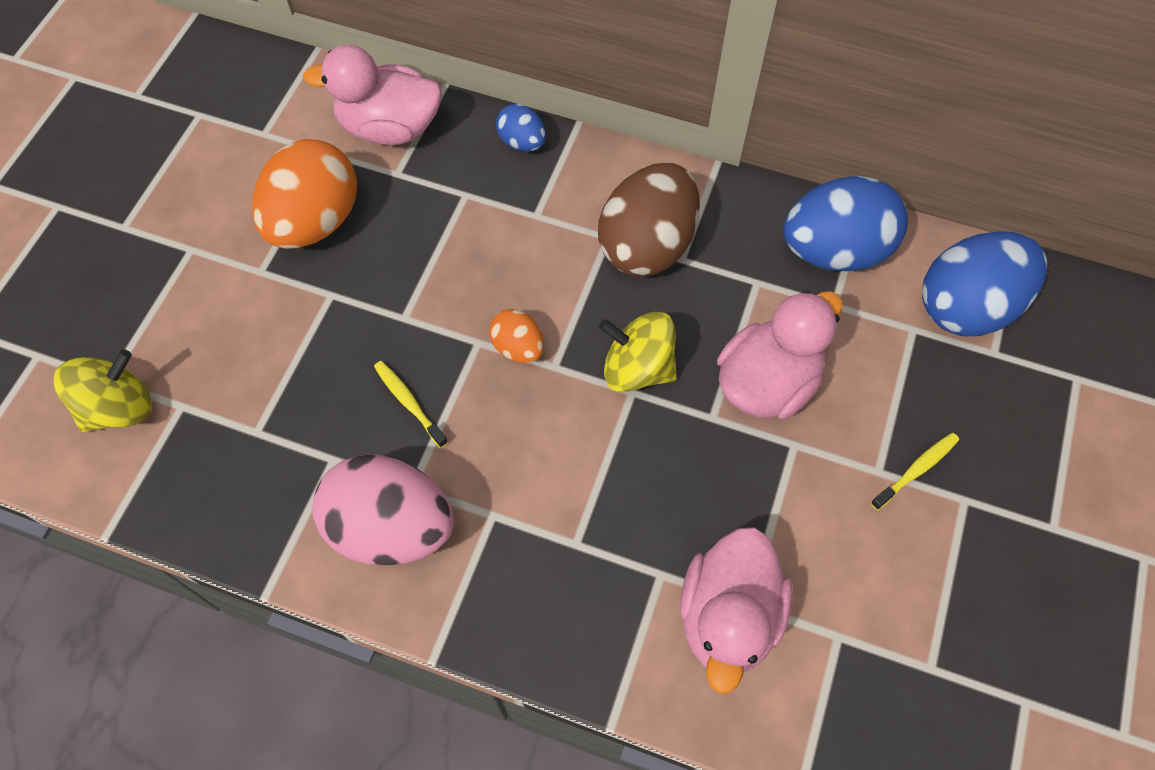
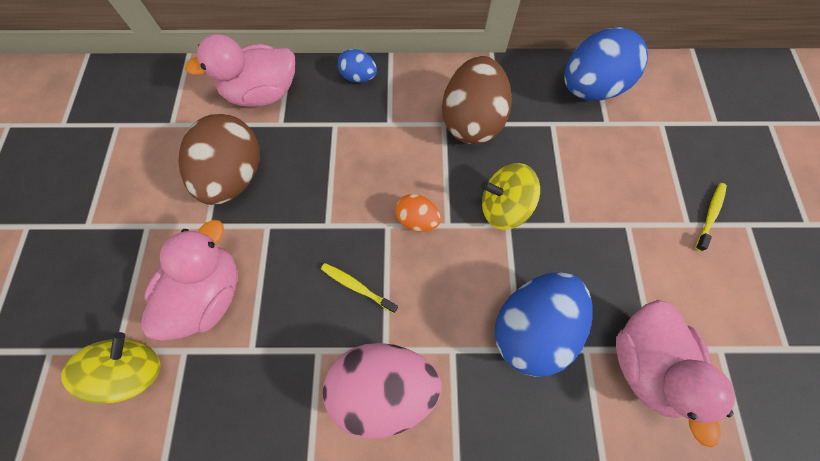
camera: 20 degrees left, 5 degrees up
orange egg [252,139,357,249] -> brown egg [178,114,259,205]
pink duck [717,290,843,419] -> pink duck moved to [141,220,237,341]
blue egg [922,231,1047,336] -> blue egg moved to [494,272,593,377]

